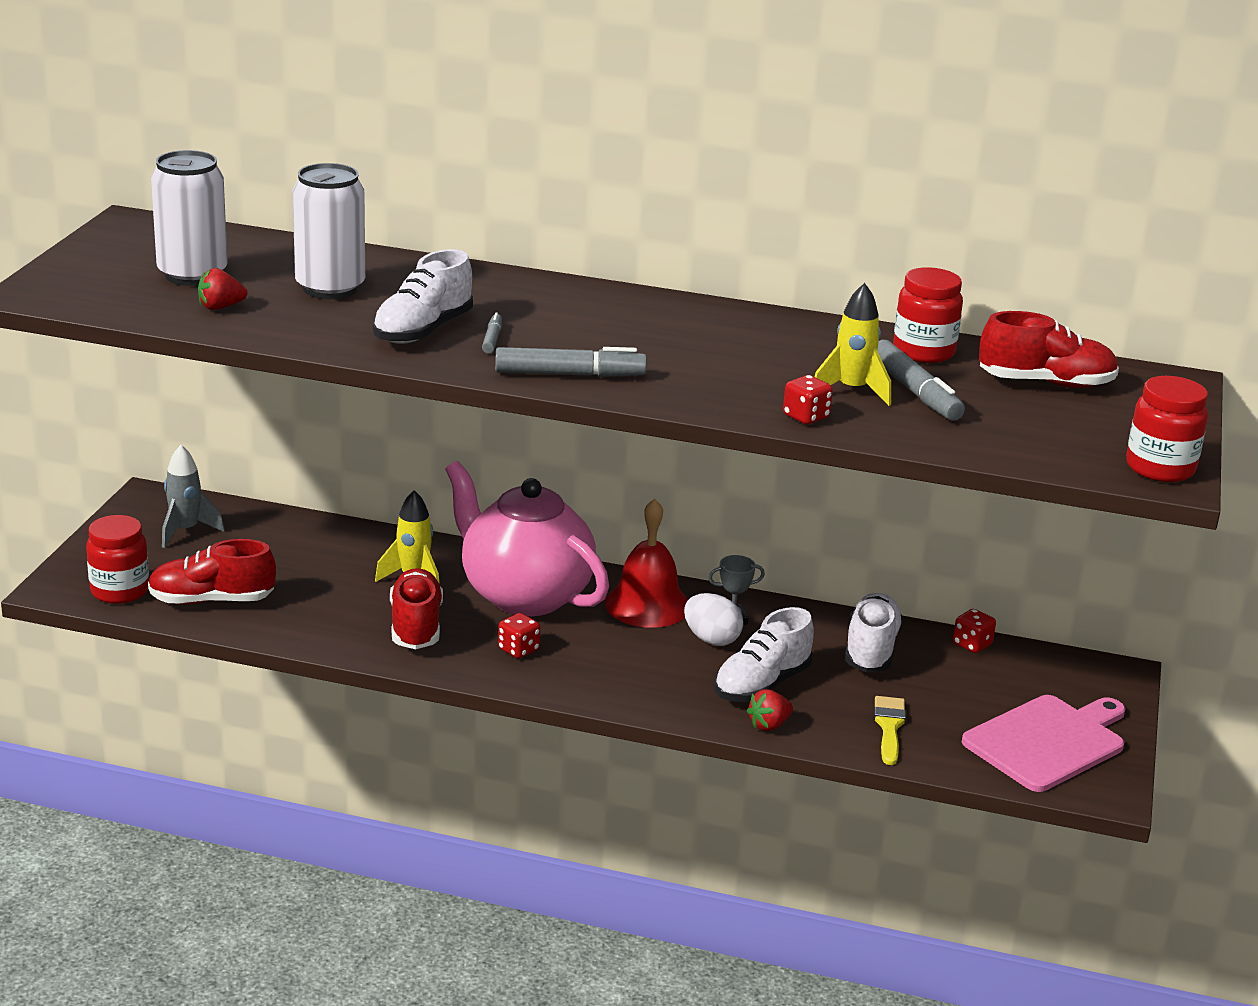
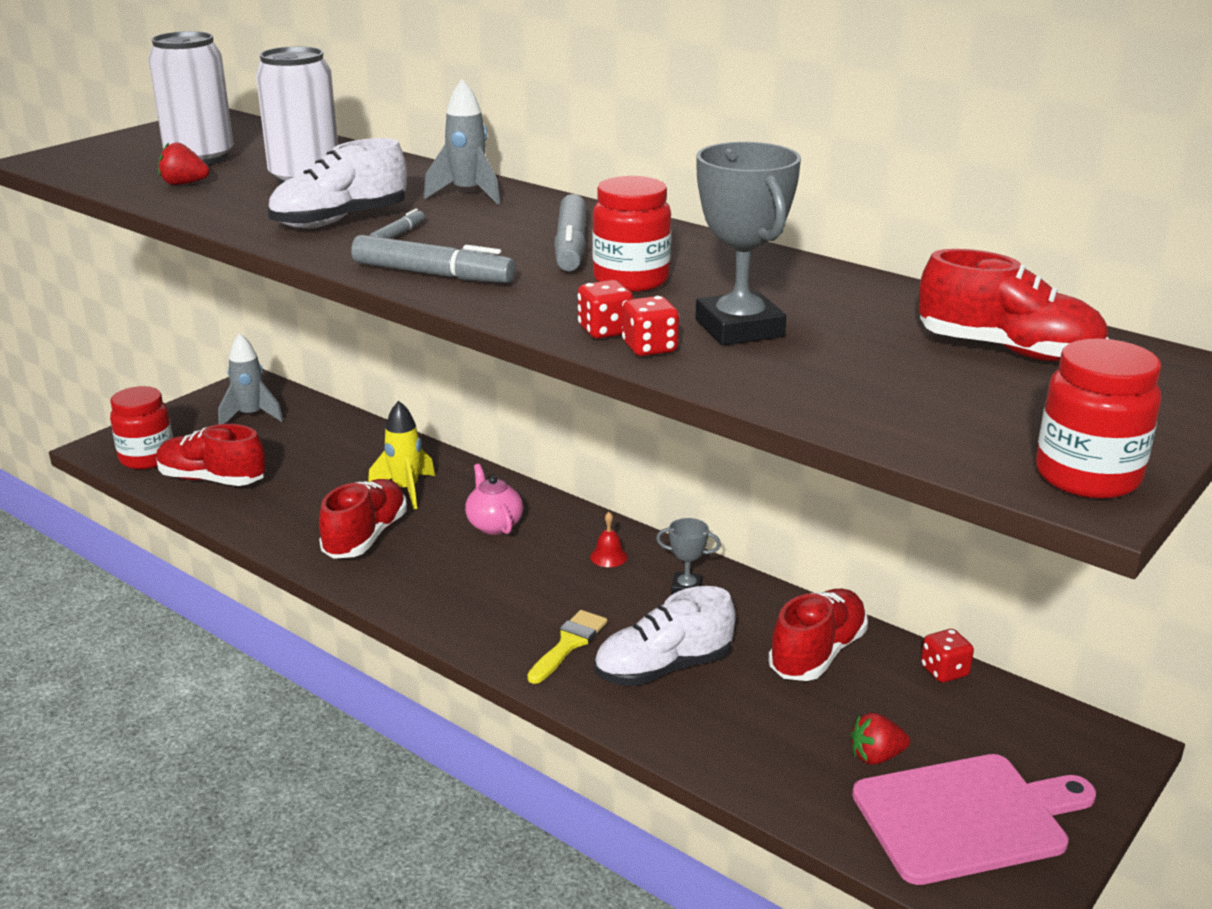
camera: 25 degrees right, 0 degrees up
pink teapot [445,461,609,616] -> pink teapot [465,464,523,535], size x0.42
red dice [498,613,540,658] -> red dice moved to [578,280,633,339]
red bell [605,499,688,628] -> red bell [590,512,628,567], size x0.41
white egg [684,593,743,646] -> none
red strawberry [747,689,793,731] -> red strawberry moved to [851,712,910,765]
yellow rocket [815,283,891,406] -> grey trophy [695,142,801,346]
white shoe [845,593,904,672] -> red shoe [768,589,868,681]
yellow brush [874,696,906,765] -> yellow brush moved to [527,610,607,684]
grey marker [877,340,965,421] -> grey marker moved to [554,194,586,271]
red jar [893,267,963,363] -> red jar moved to [592,176,671,292]
none -> grey rocket [424,79,500,204]

